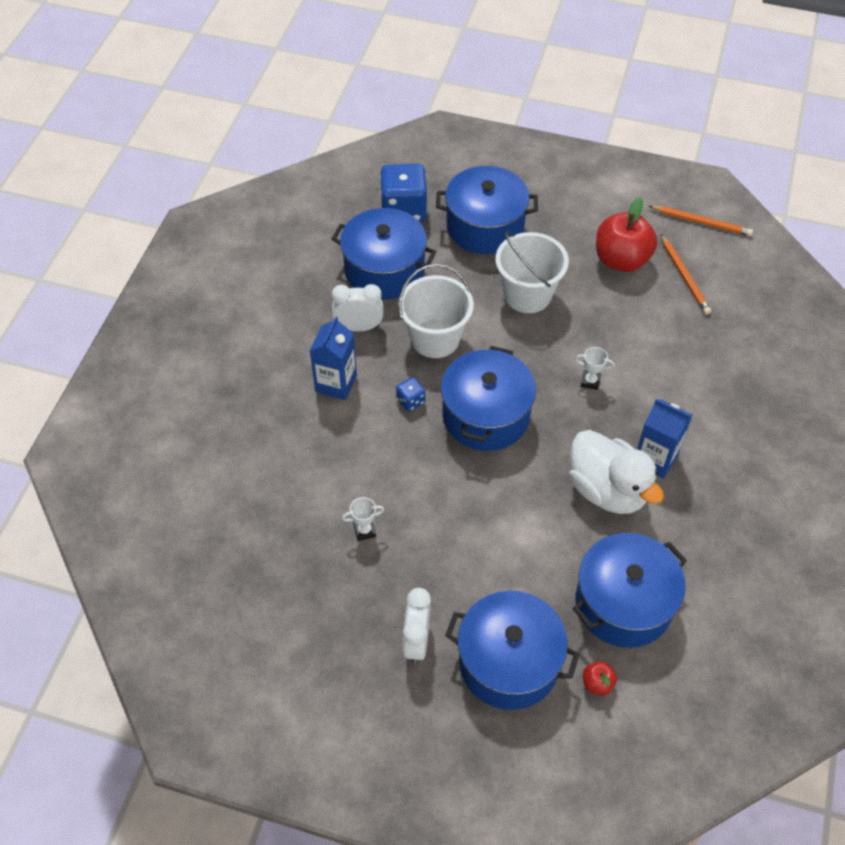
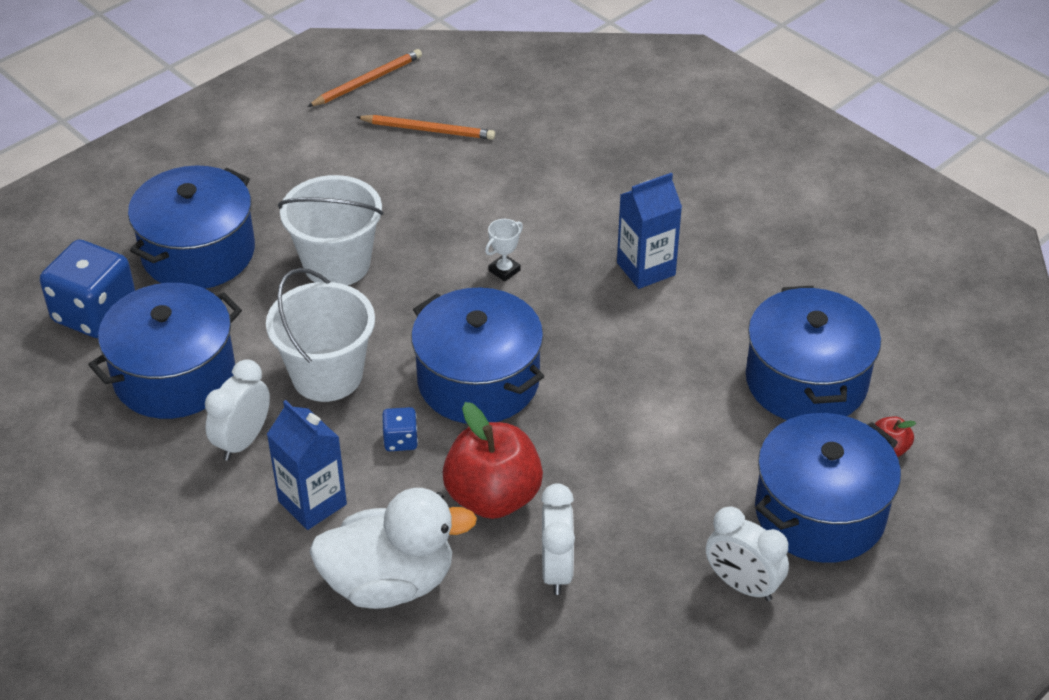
camera: 60 degrees left, 10 degrees down
white trophy [342,497,384,541] -> white clock [541,483,575,595]
white duck [569,430,664,514] -> white duck moved to [309,488,477,609]
red apple [596,197,658,272] -> red apple moved to [442,402,543,519]

